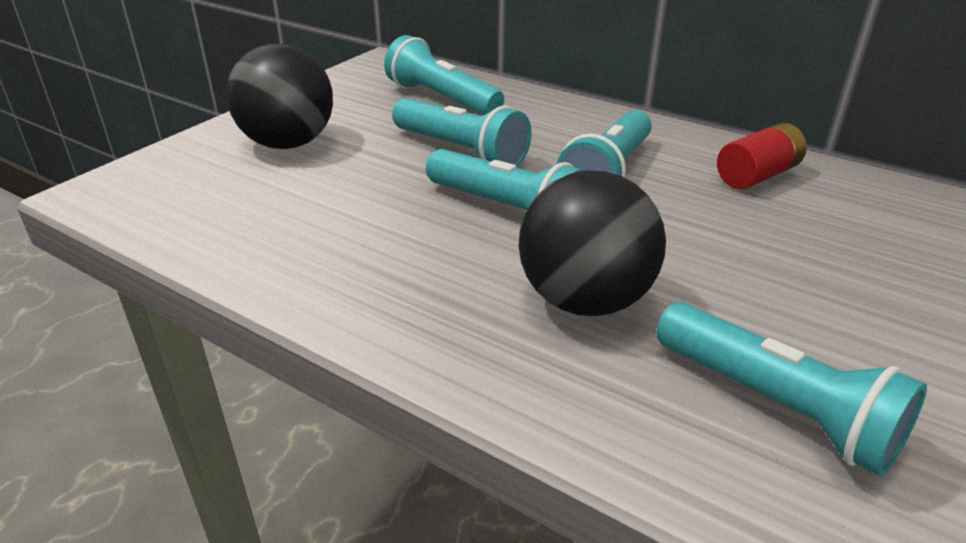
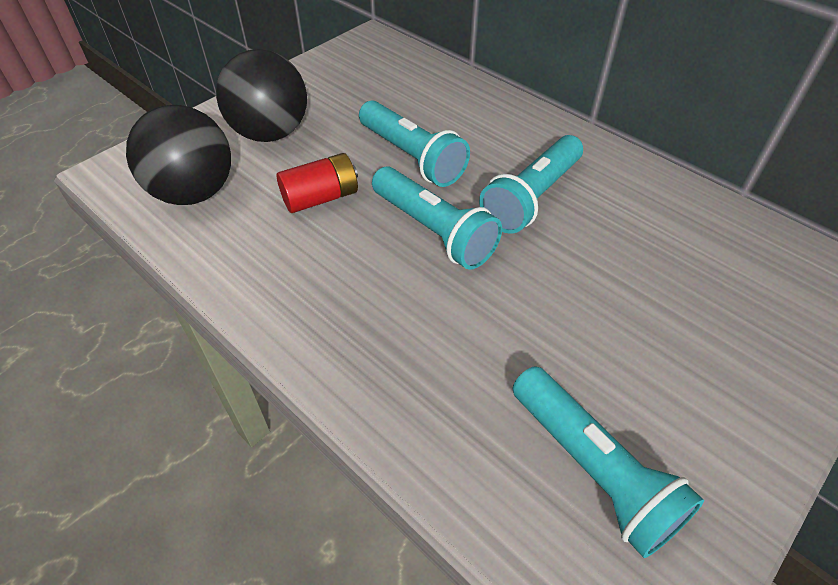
camera: 10 degrees right, 15 degrees up
turquoise flashlight [384,35,504,115] -> none
black ball [519,171,666,316] -> black ball moved to [126,105,231,205]
red battery [717,123,807,190] -> red battery moved to [277,153,358,213]

